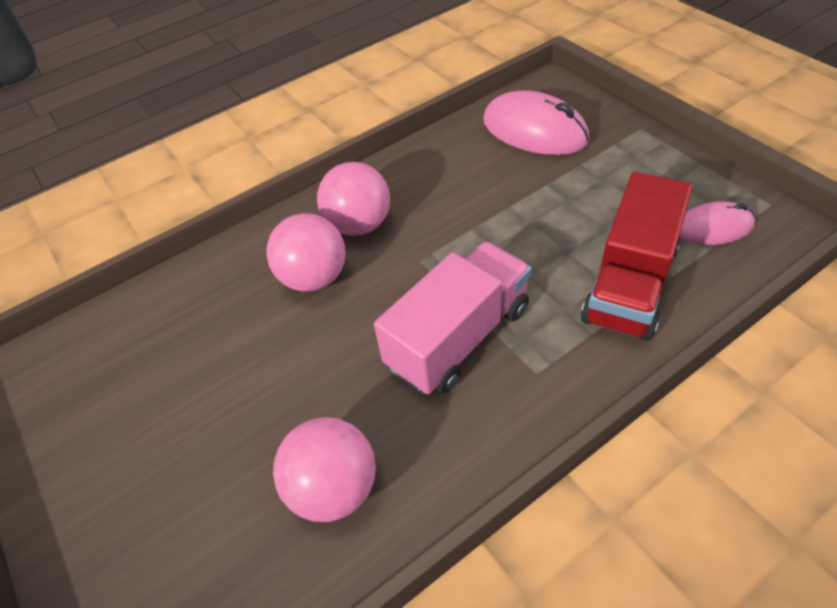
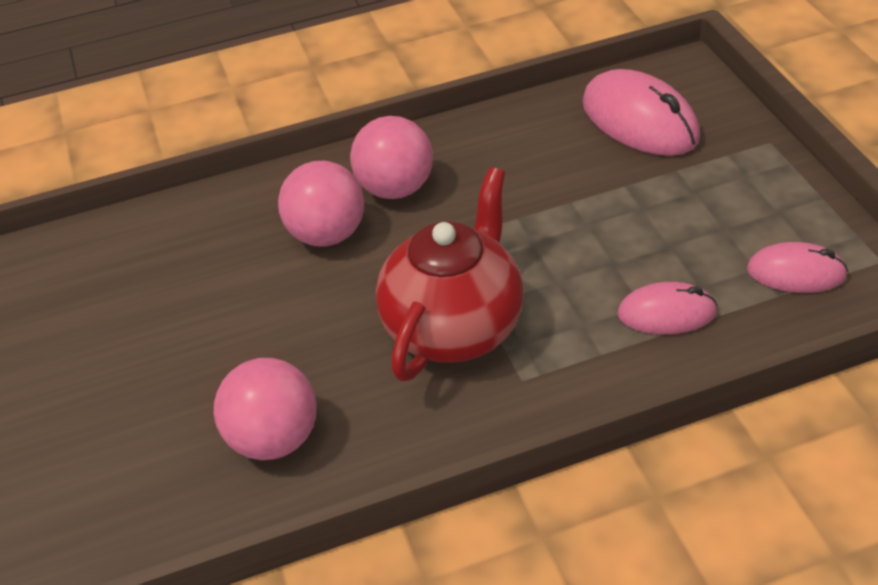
camera: 15 degrees right, 5 degrees down
pink truck [374,241,531,394] -> red teapot [376,167,524,381]
red truck [581,172,693,341] -> pink mouse [617,282,718,334]

